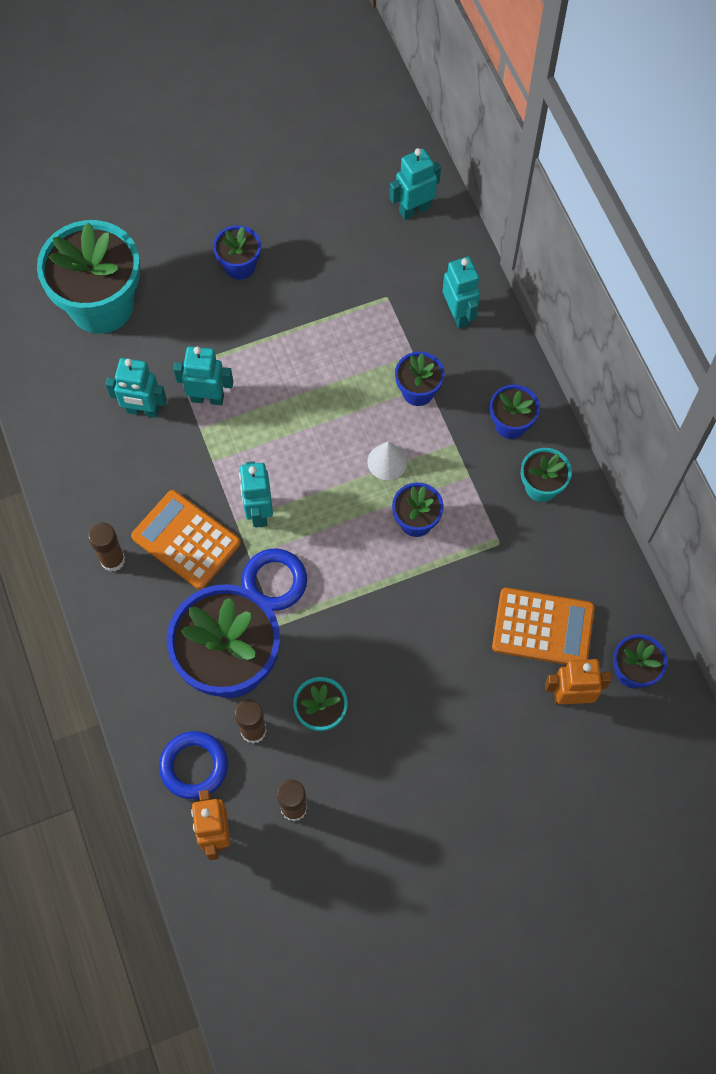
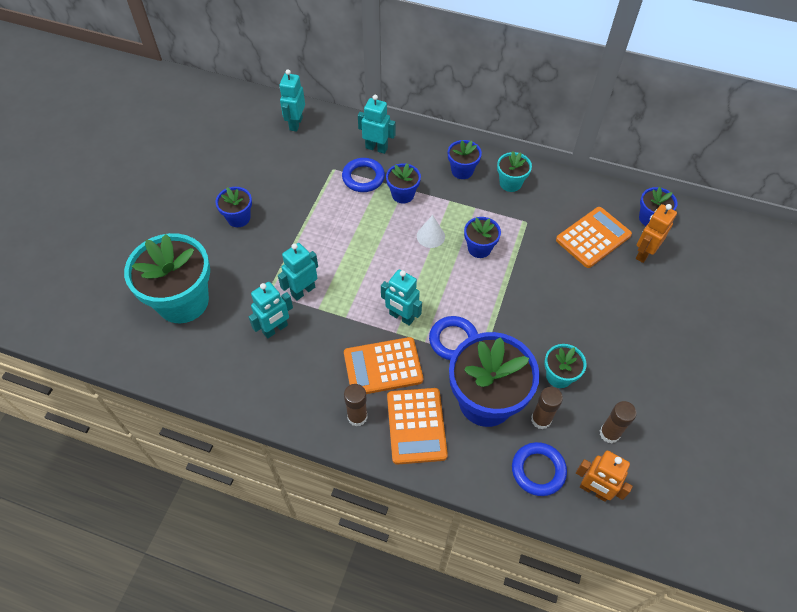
camera: 50 degrees left, 10 degrees down
none -> blue ring [342,158,385,192]
none -> orange calculator [387,388,448,465]

